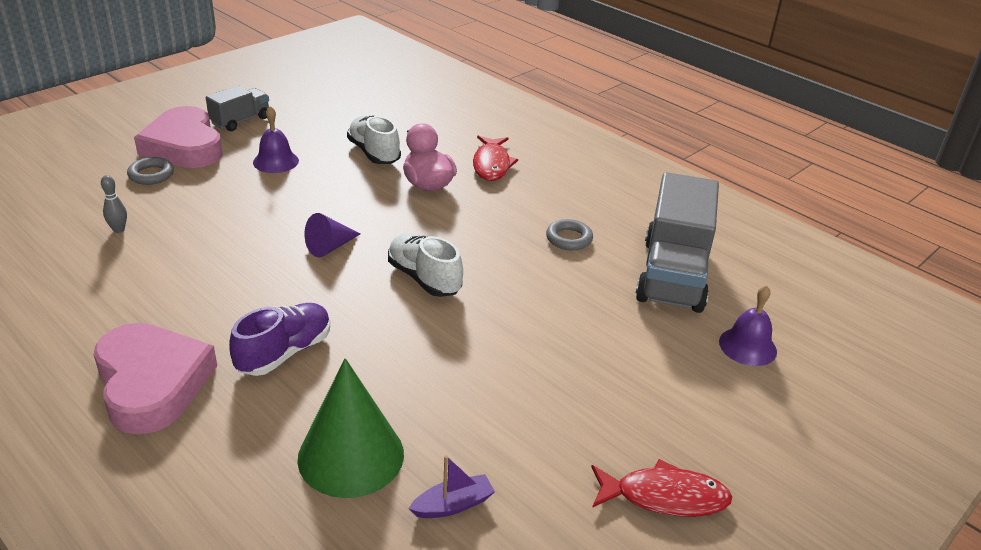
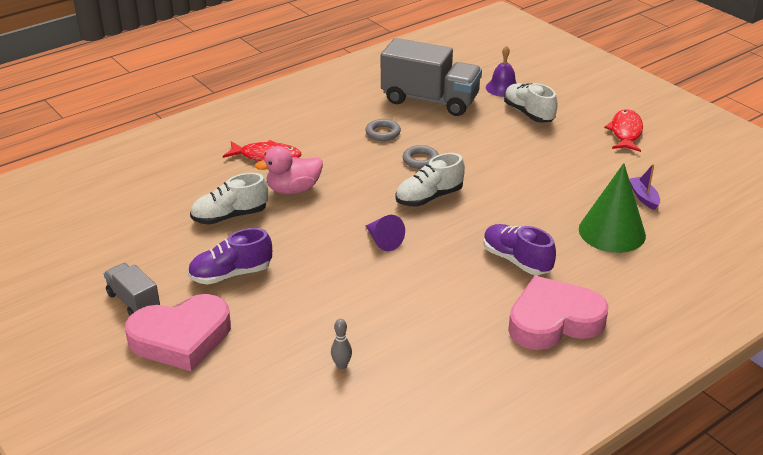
camera: 80 degrees left, 0 degrees up
grey ring [127,157,174,185] -> grey ring moved to [403,145,439,169]
purple bell [253,106,299,173] -> purple shoe [188,228,272,285]
none -> white shoe [504,83,558,123]

